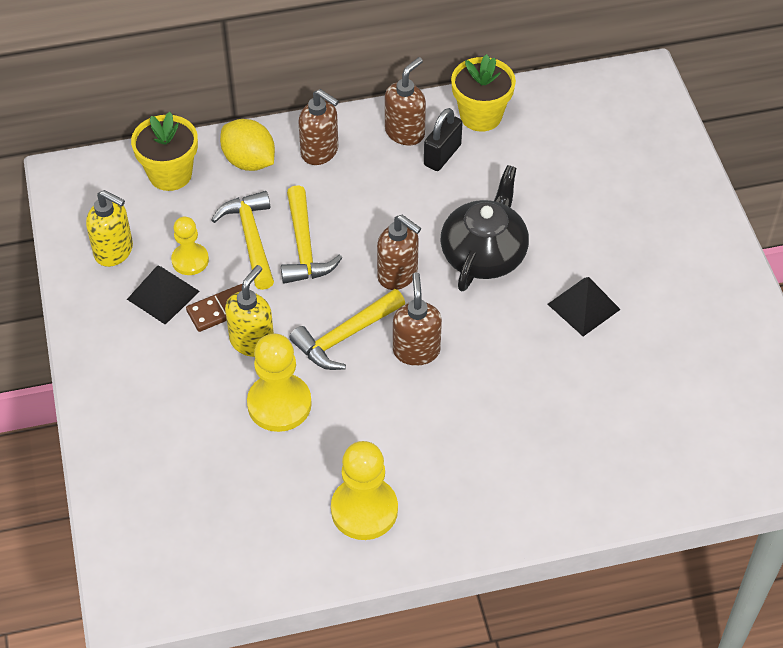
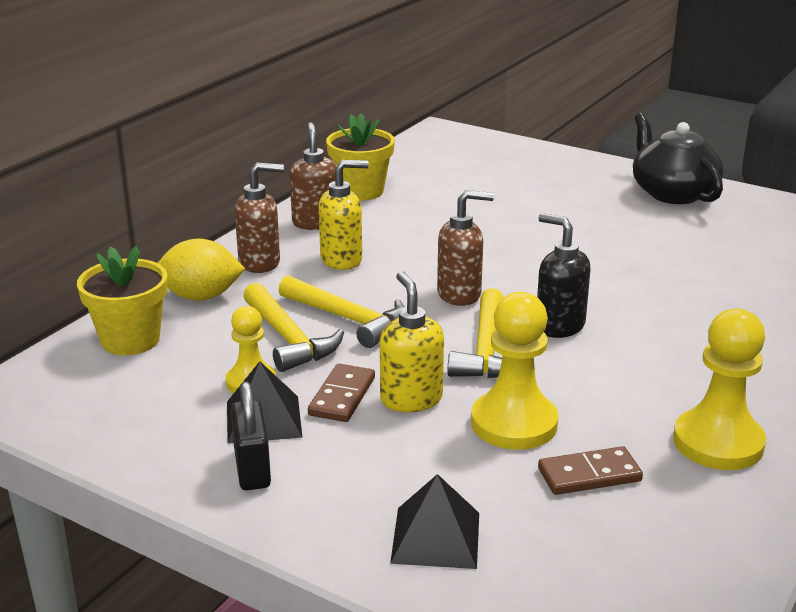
camera: 45 degrees left, 25 degrees down
yellow soap dispenser [86,190,133,267] -> yellow soap dispenser moved to [319,160,369,270]
yellow hammer [211,191,274,290] -> yellow hammer turned 150 degrees counterclockwise [243,283,344,372]
brown soap dispenser [393,272,442,366] -> black soap dispenser [537,213,591,338]
black padlock [424,108,463,171] -> black padlock moved to [231,381,271,490]
black teapot [440,165,529,291] -> black teapot moved to [633,113,724,204]
black pyramid [547,277,621,336] -> black pyramid moved to [390,474,479,569]
none -> brown domino [538,446,643,495]

